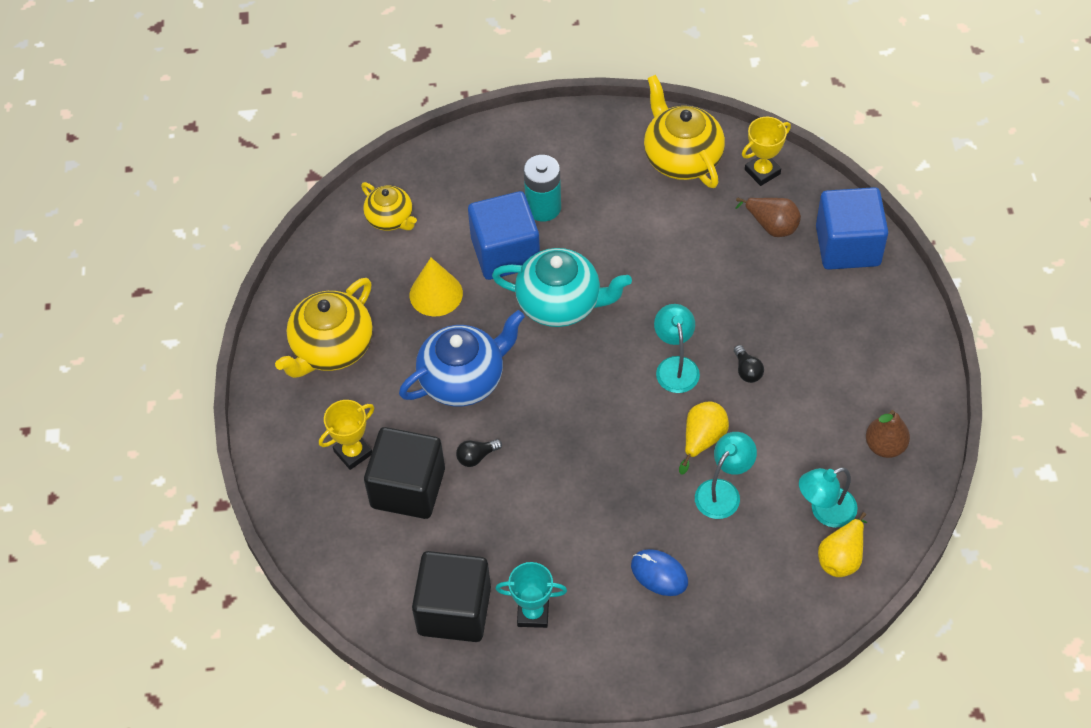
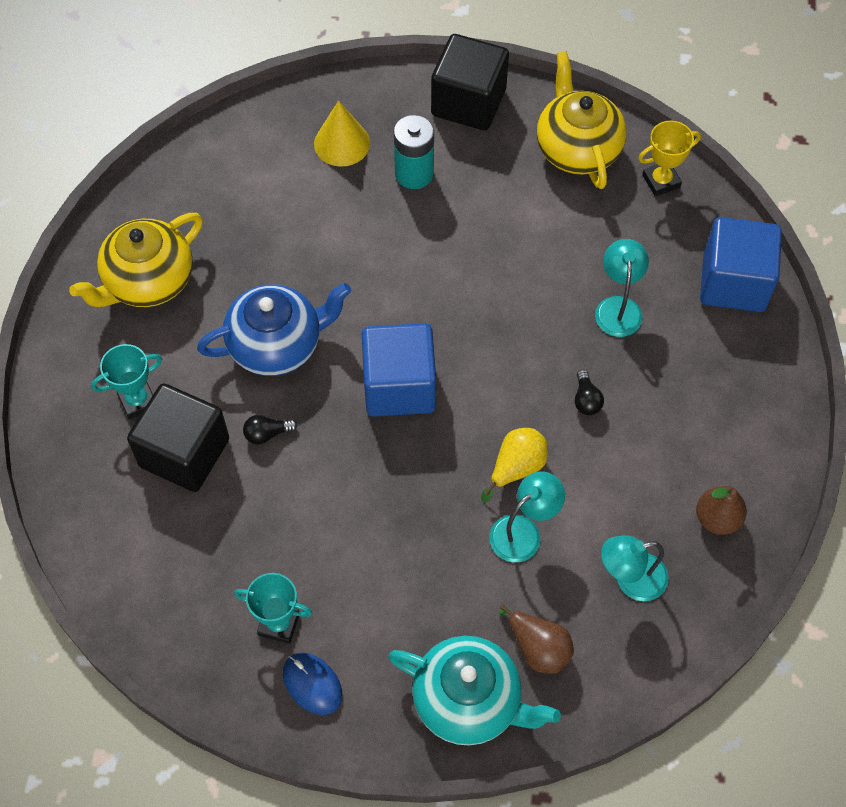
camera: 10 degrees right, 5 degrees up
yellow trophy [319,400,374,470] -> turquoise trophy [91,344,162,419]
yellow teapot [361,182,417,231] -> none
yellow cone [410,258,463,317] -> yellow cone moved to [314,100,370,167]
black cube [412,551,491,642] -> black cube moved to [431,34,509,131]
blue cube [468,191,540,280] -> blue cube moved to [362,323,436,417]
turquoise teapot [492,248,632,327] -> turquoise teapot moved to [388,636,561,746]
blue mouse [631,549,688,596] -> blue mouse moved to [283,653,342,715]
turquoise lamp [654,304,700,393] -> turquoise lamp moved to [595,239,649,337]
brown pear [735,198,801,237] -> brown pear moved to [499,605,574,674]
yellow pear [818,512,867,577] -> none

